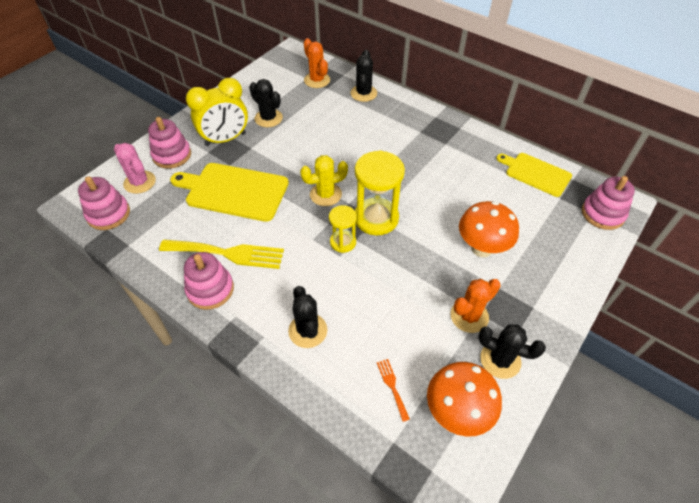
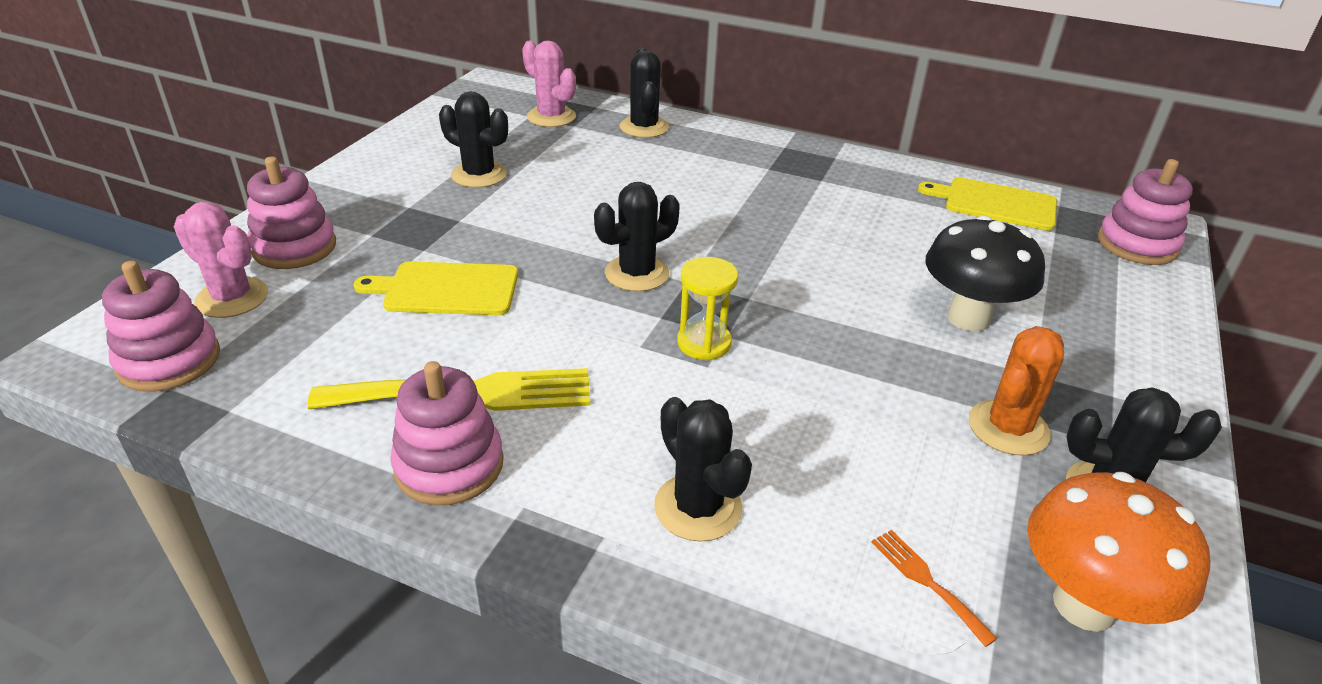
camera: 15 degrees left, 15 degrees down
yellow cutting board [170,163,289,222] -> yellow cutting board [354,261,518,315], size x0.65
yellow clock [186,78,248,146] -> none
yellow cactus [300,155,348,206] -> black cactus [594,182,680,292]
orange cactus [304,38,330,88] -> pink cactus [522,40,576,127]
yellow hourglass [355,150,405,235] -> none
orange mushroom [459,201,519,257] -> black mushroom [926,215,1045,332]

